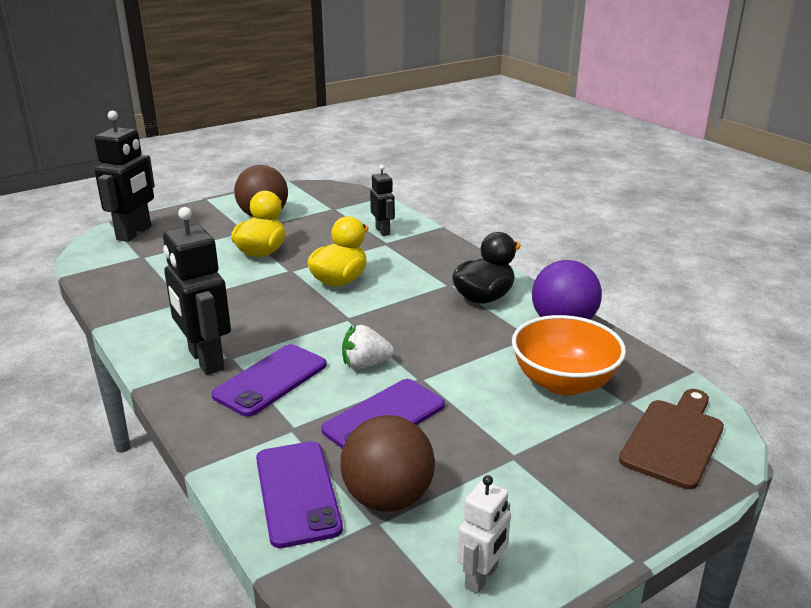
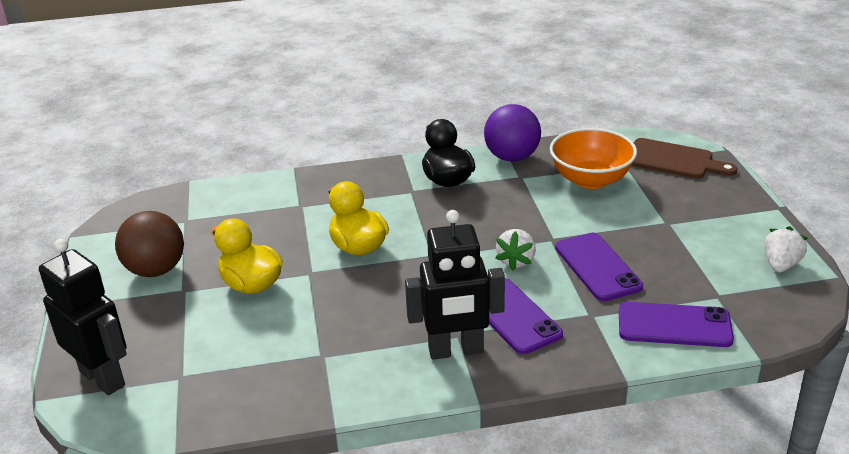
camera: 65 degrees left, 5 degrees up
brown ball [341,415,435,512] -> none
black robot [370,165,395,236] -> none
white robot [457,475,511,594] -> white strawberry [764,226,808,273]
brown cutting board [619,389,724,489] -> brown cutting board turned 150 degrees clockwise [631,138,737,179]

